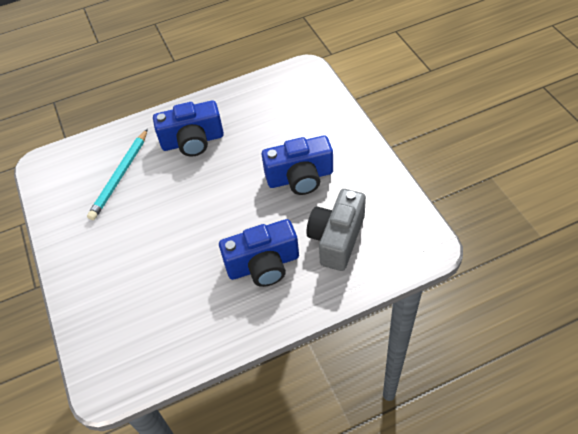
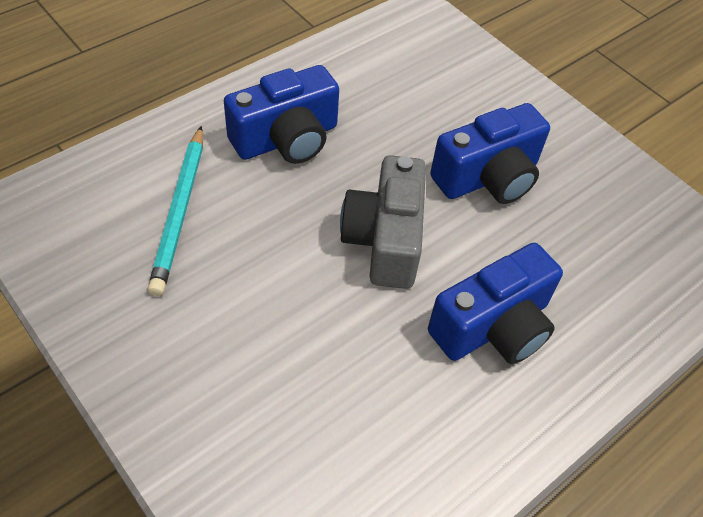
camera: 25 degrees left, 0 degrees up
grey camera [306,189,366,271] -> grey camera moved to [340,155,426,289]

